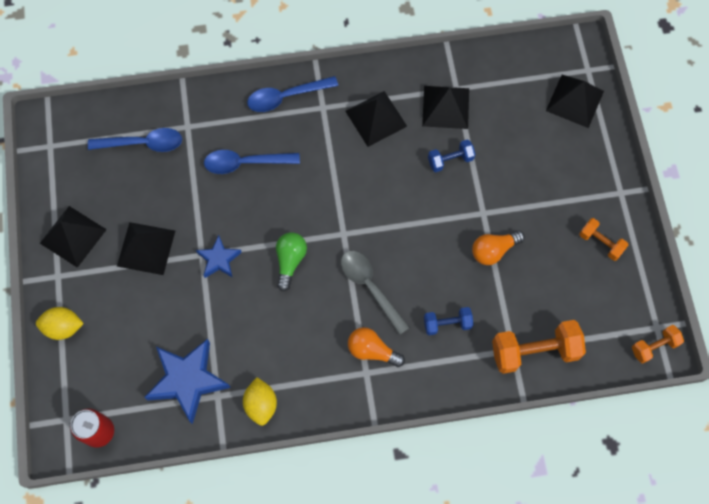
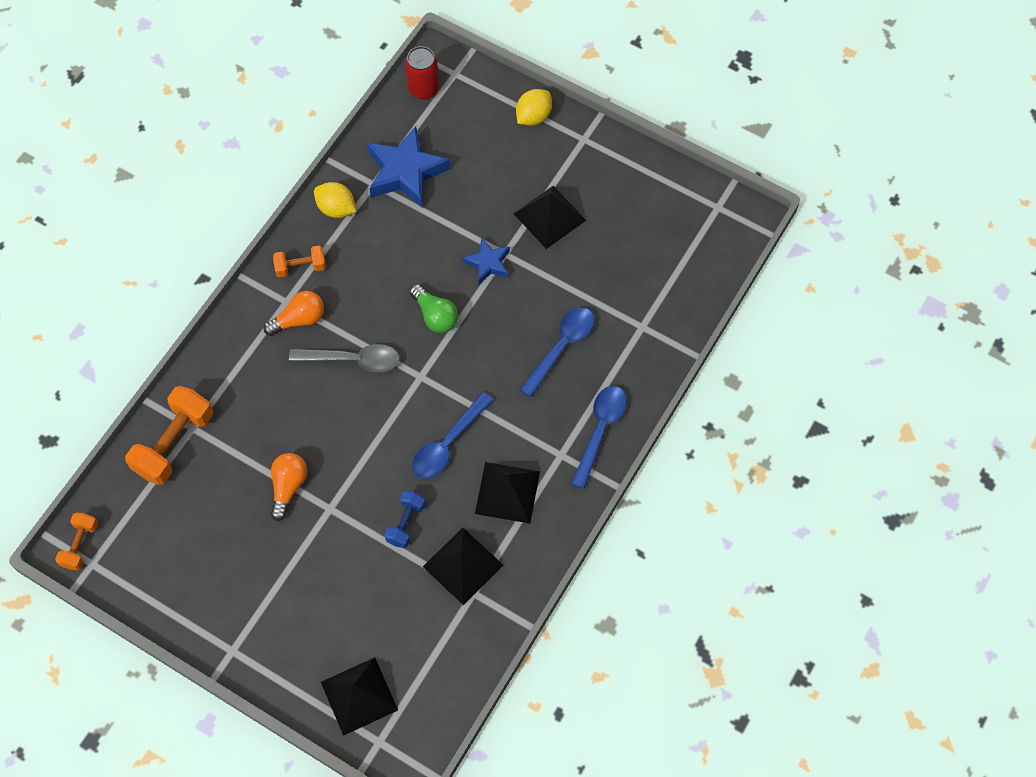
camera: 130 degrees right, 5 degrees down
black pyramid [40,206,107,268] -> none
blue spoon [88,128,182,152] -> blue spoon moved to [412,392,493,479]
blue dumbbell [424,307,474,335] -> none
orange dumbbell [579,218,628,261] -> orange dumbbell moved to [273,245,326,278]

